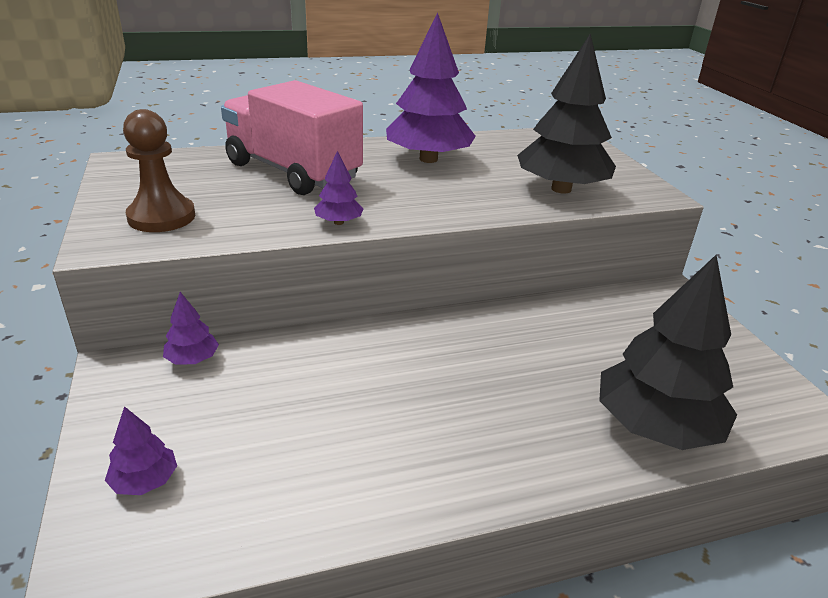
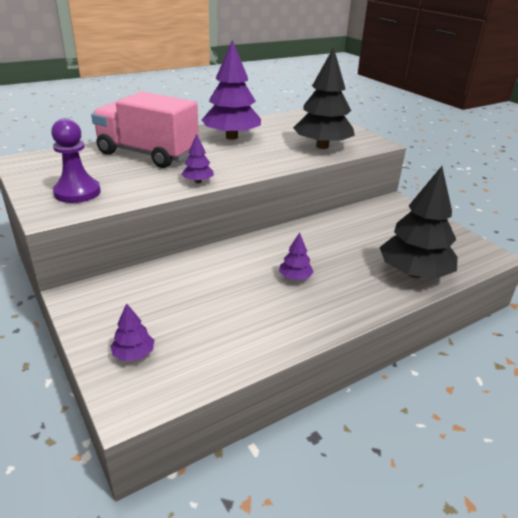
camera: 15 degrees left, 0 degrees up
brown pawn [123,109,195,232] -> purple pawn [51,118,101,203]
purple tree [163,292,219,365] -> purple tree moved to [279,233,314,280]

